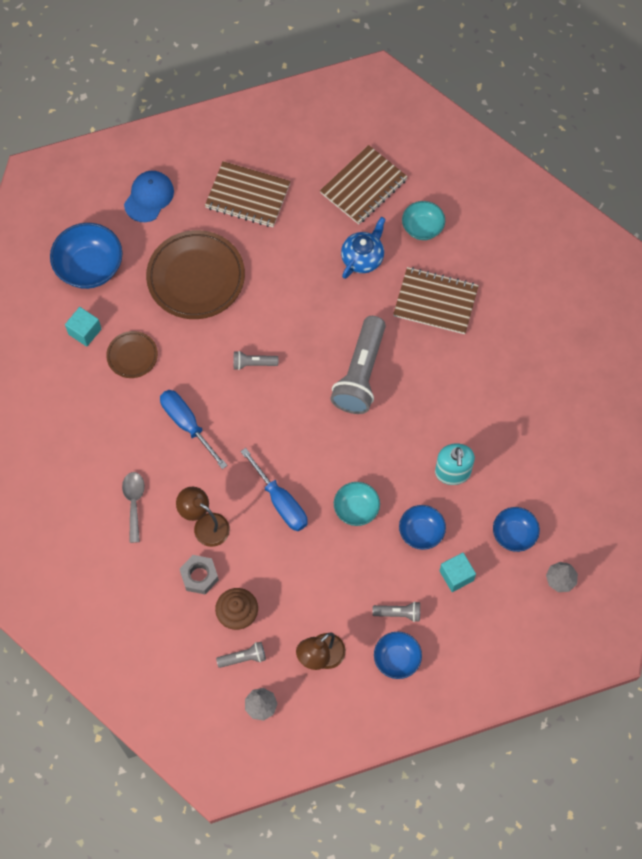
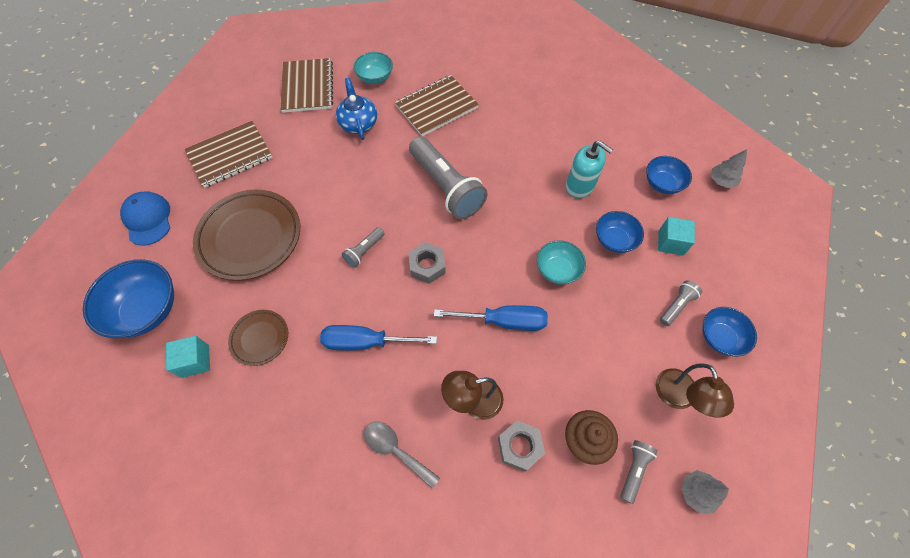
camera: 50 degrees left, 5 degrees down
none -> grey nut [409,242,446,284]

